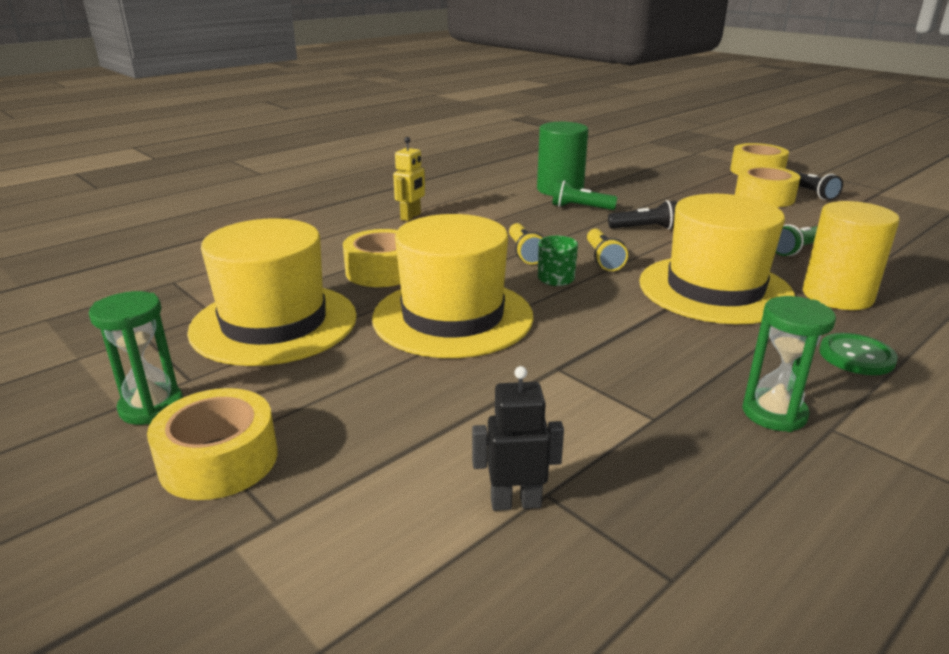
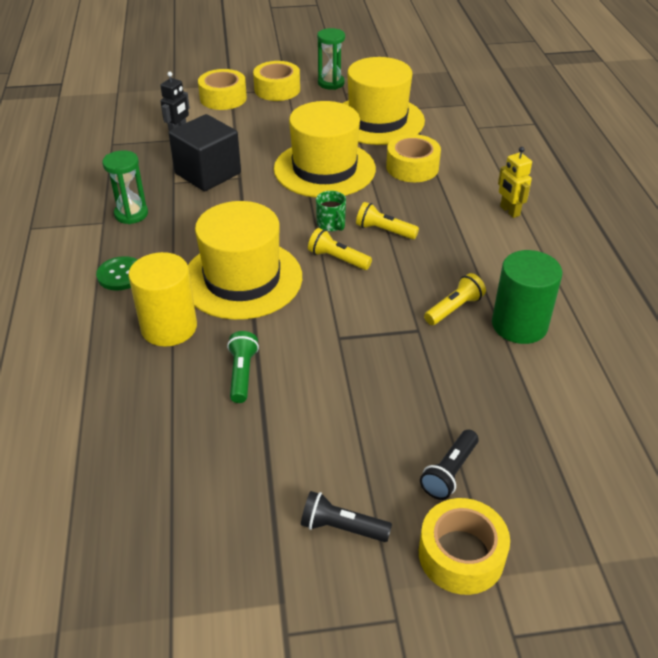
camera: 125 degrees right, 15 degrees up
green flashlight [552,180,617,210] -> yellow flashlight [424,273,486,325]
black flashlight [608,200,677,229] -> black flashlight moved to [420,430,479,500]
yellow tape [735,166,800,207] -> yellow tape moved to [198,69,247,110]
none -> black cube [169,114,241,191]

